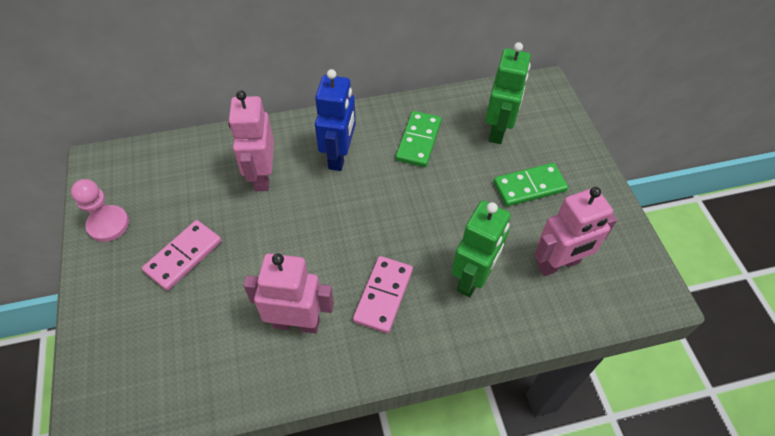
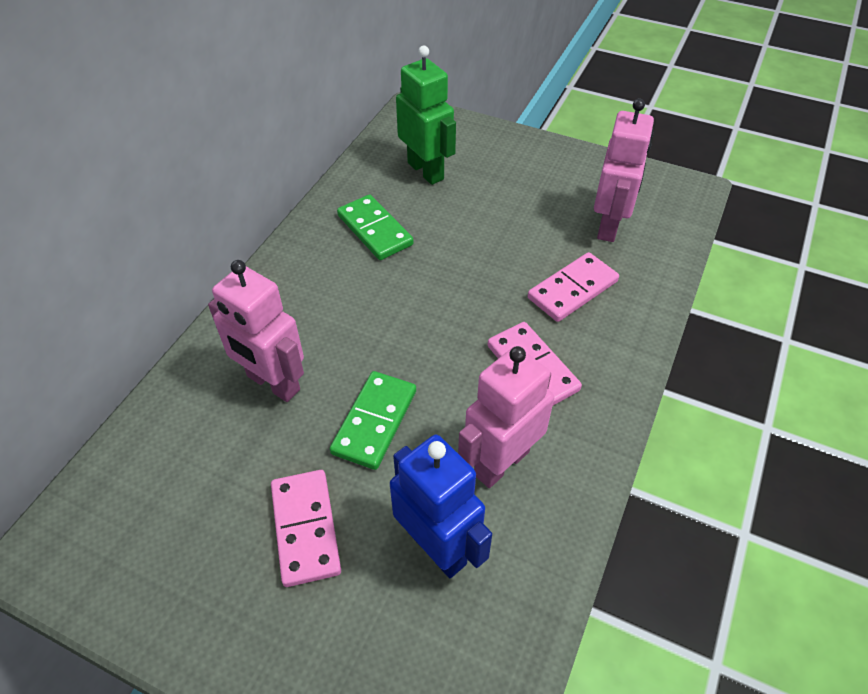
camera: 50 degrees left, 5 degrees down
pink pawn [71,179,129,242] -> none
blue robot [315,69,356,171] -> blue robot moved to [390,435,492,578]
green robot [452,201,511,297] -> pink domino [528,252,619,322]
green domino [494,163,568,207] -> green domino moved to [330,371,416,470]

